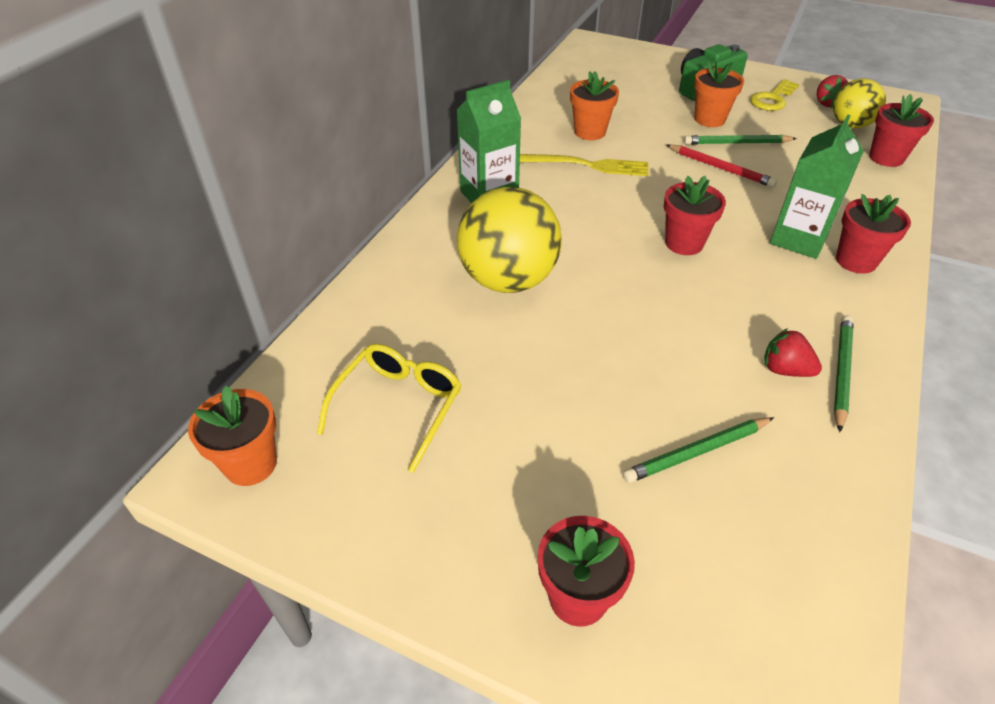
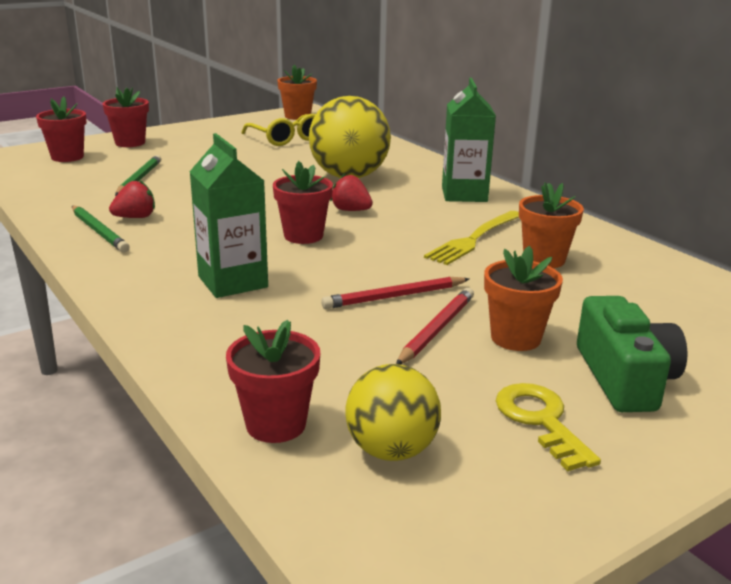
camera: 120 degrees right, 20 degrees down
green pencil [684,135,797,145] -> red pencil [396,288,474,365]
red strawberry [817,75,848,108] -> red strawberry moved to [330,174,373,211]
red flower pot [836,194,911,274] -> red flower pot moved to [36,96,87,162]

